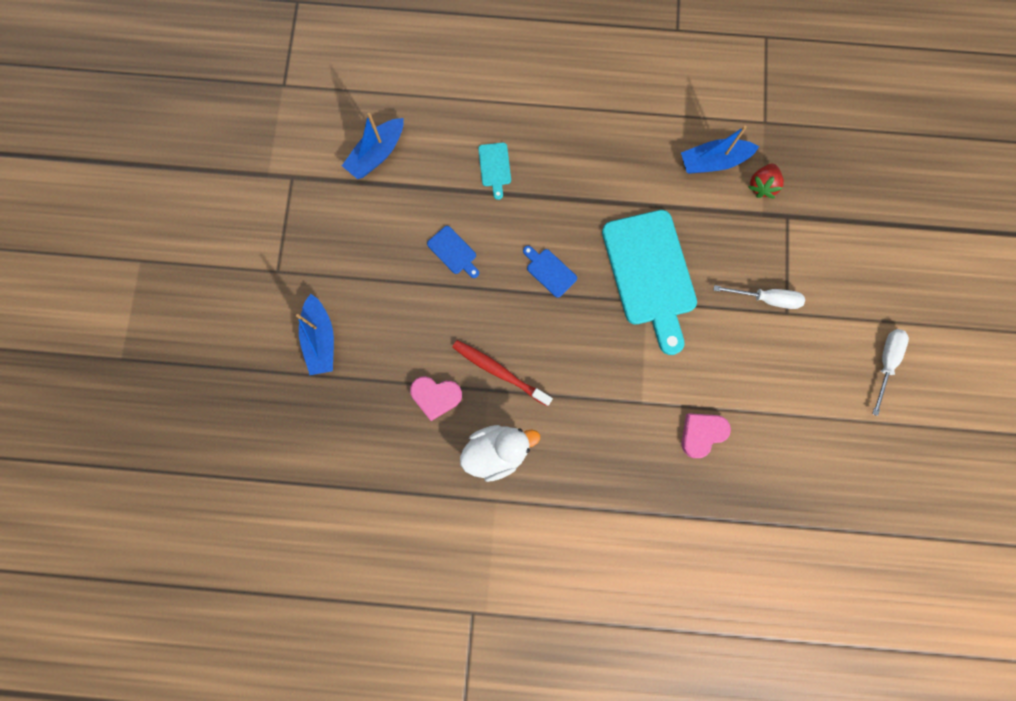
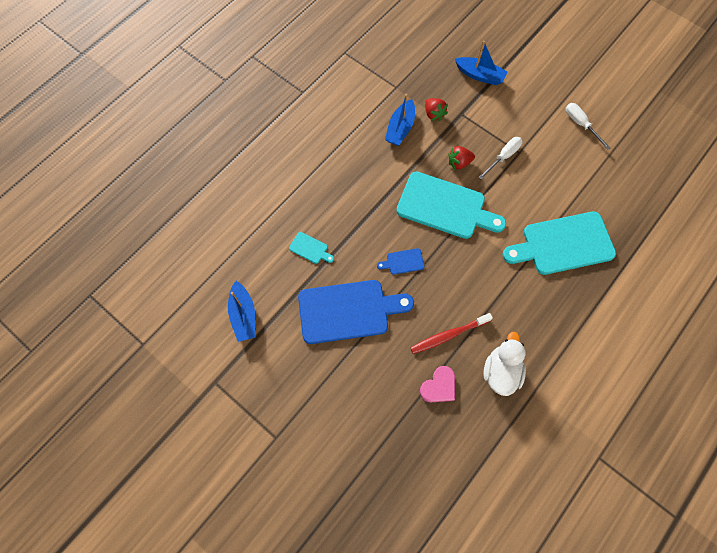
camera: 55 degrees left, 10 degrees down
blue boat [296,294,334,375] -> blue boat moved to [455,41,508,85]
blue cutting board [427,226,479,278] -> blue cutting board [298,280,414,344], size x2.38
pink heart [682,413,731,458] -> turquoise cutting board [502,211,616,275]
none -> red strawberry [448,146,475,170]

